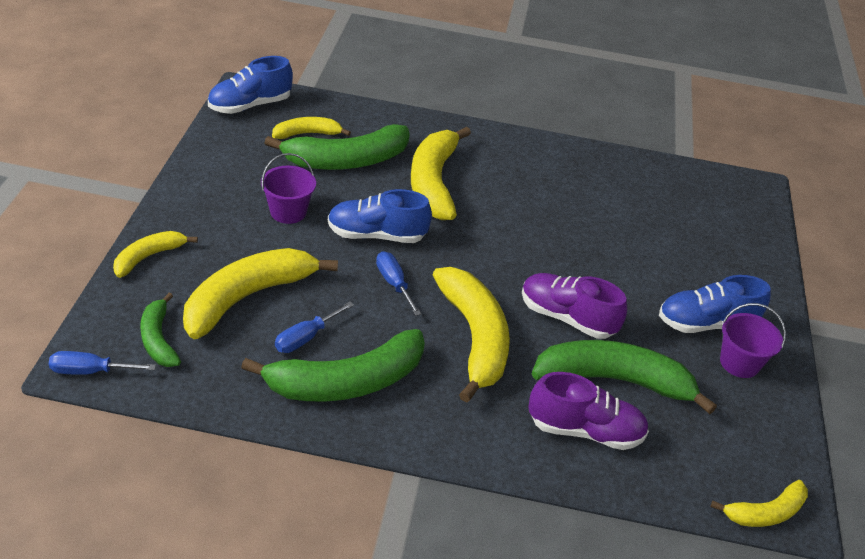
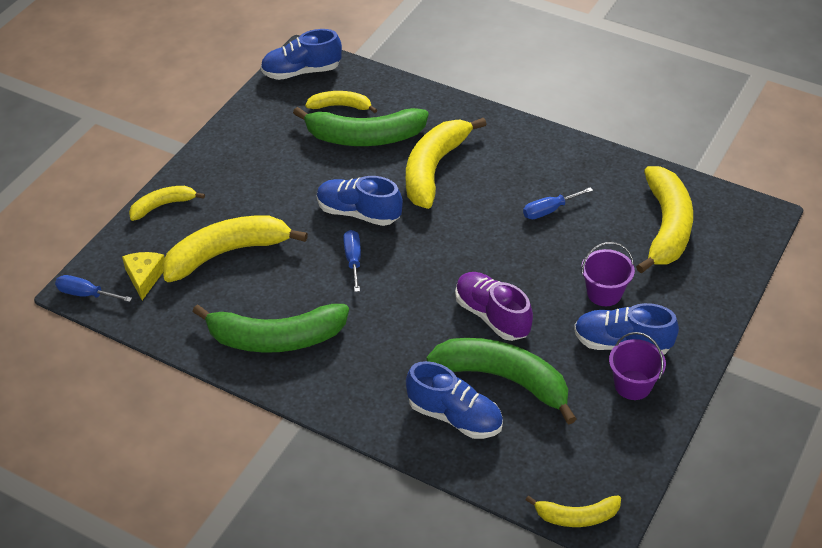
camera: 25 degrees right, 5 degrees up
green banana [140,293,181,367] -> yellow cheese [122,252,165,300]
purple bucket [261,153,316,224] -> purple bucket moved to [581,242,635,306]
blue screwdriver [275,302,354,353] -> blue screwdriver moved to [523,187,593,219]
yellow banana [433,267,510,403] -> yellow banana moved to [636,166,693,273]
purple shoe [528,372,649,450] -> blue shoe [406,361,503,439]

